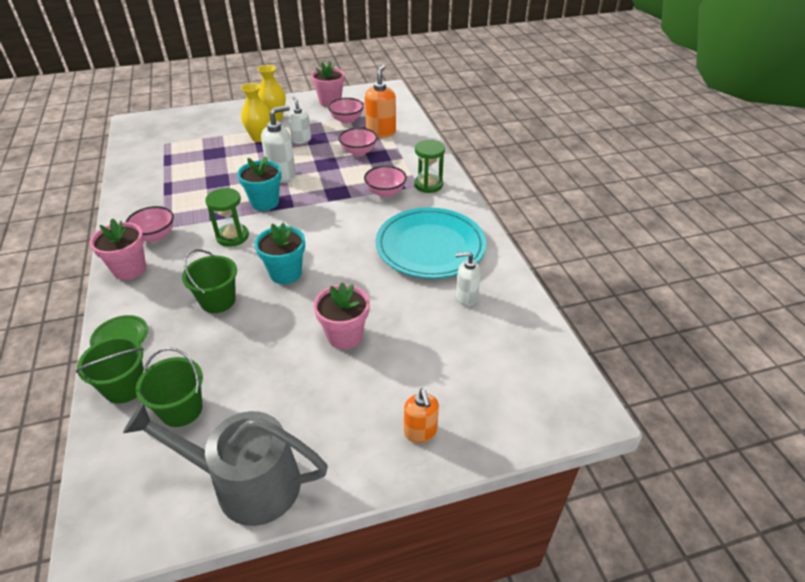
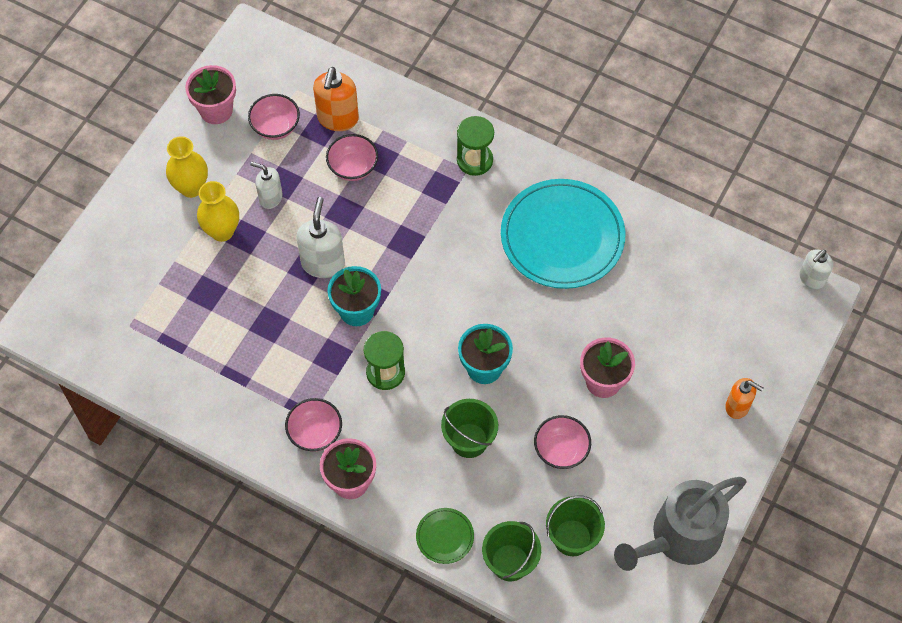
camera: 45 degrees left, 20 degrees up
pink bowl [364,166,407,197] -> pink bowl moved to [534,415,591,469]
orange soap dispenser [365,64,396,138] -> orange soap dispenser turned 135 degrees counterclockwise [313,67,359,131]
white soap dispenser [456,252,481,306] -> white soap dispenser moved to [799,249,833,289]

